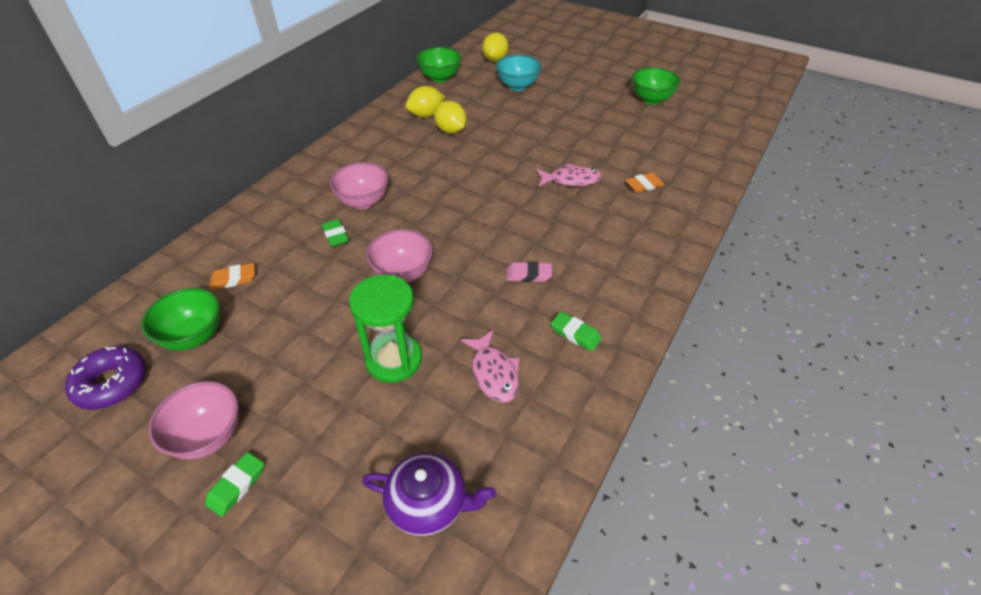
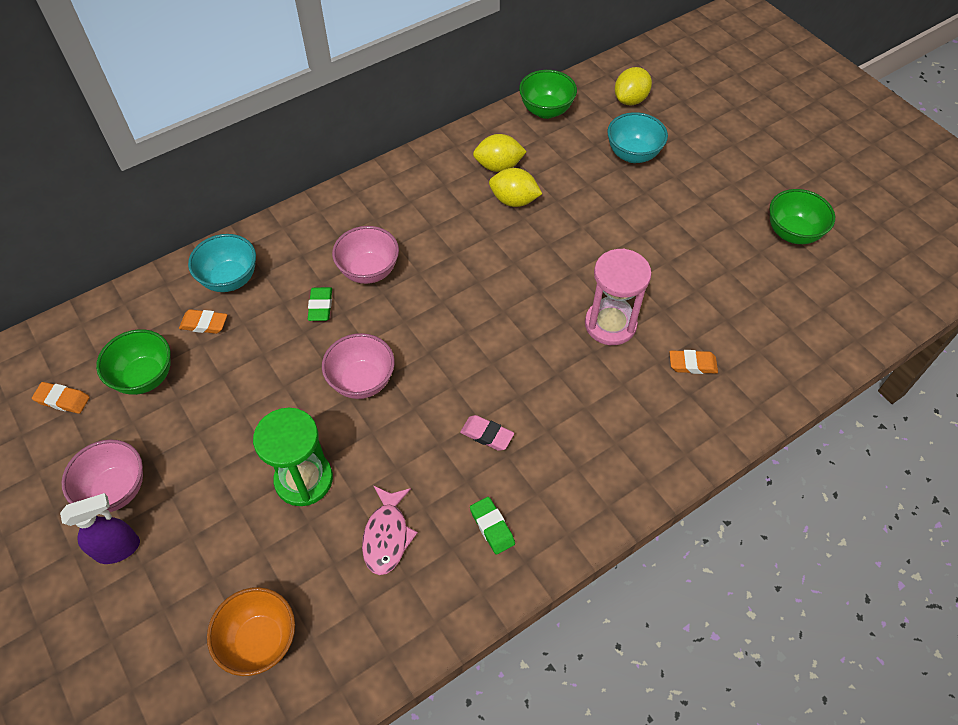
camera: 25 degrees right, 10 degrees up
purple donut [65,346,147,410] -> orange eraser [32,382,90,414]
green eraser [205,452,264,517] -> purple spray bottle [60,493,140,564]
purple teapot [362,452,496,536] -> orange bowl [207,587,295,676]
yellow lemon [434,101,467,134] -> yellow lemon turned 60 degrees counterclockwise [489,168,542,207]
pink fish [536,163,602,186] -> pink hourglass [585,249,652,345]
none -> turquoise bowl [188,234,256,292]

